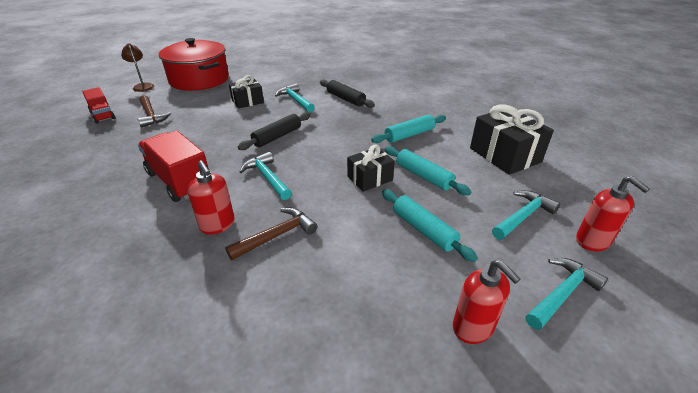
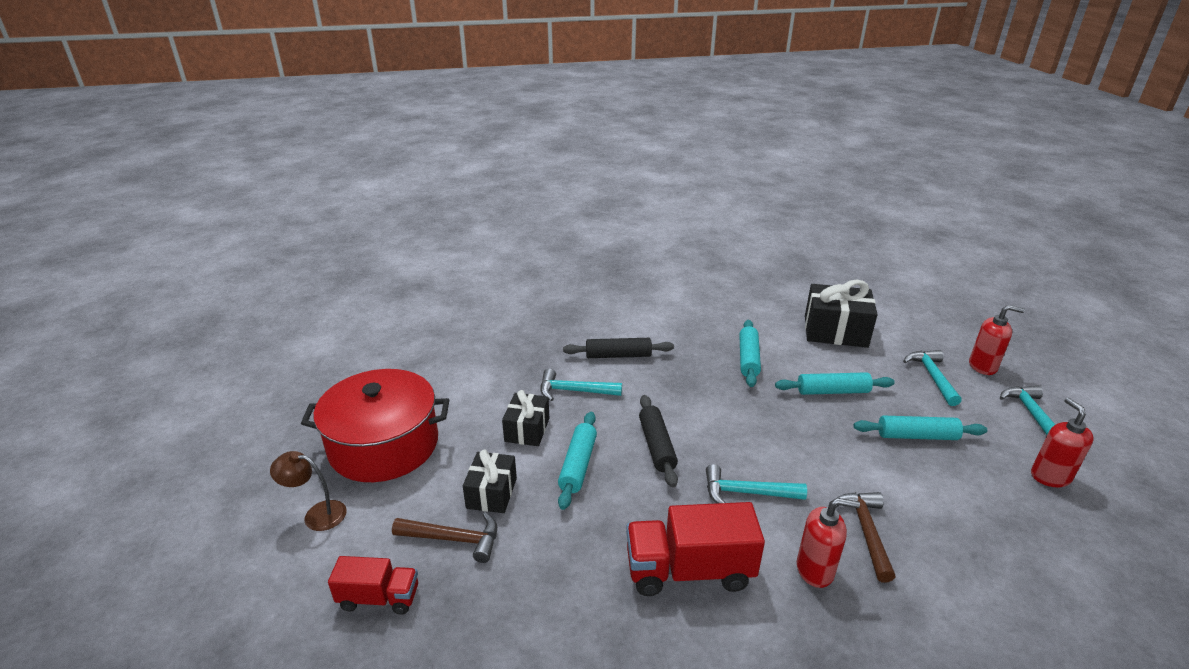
camera: 50 degrees left, 5 degrees down
black gift [347,144,395,192] -> black gift moved to [463,449,517,513]
red soap dispenser [452,260,521,344] -> red soap dispenser turned 105 degrees counterclockwise [1031,398,1094,488]
none -> turquoise rolling pin [558,412,597,510]

